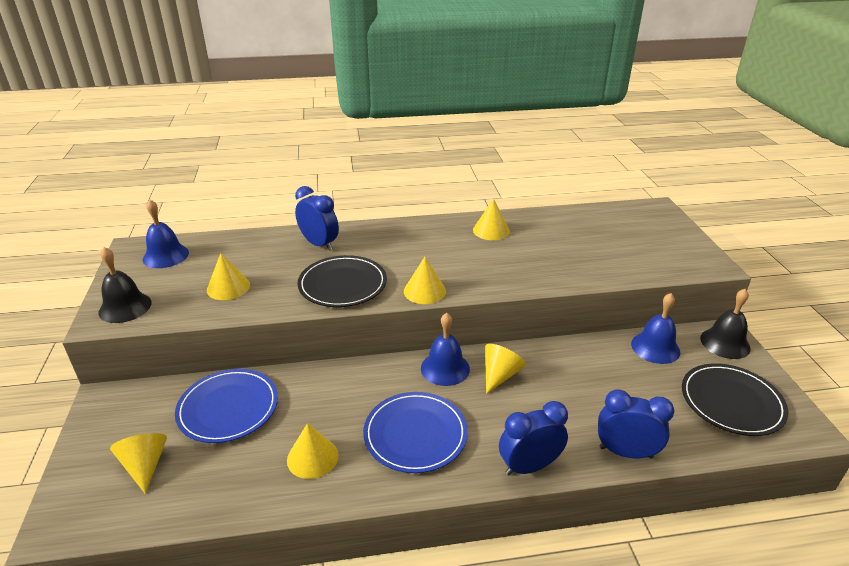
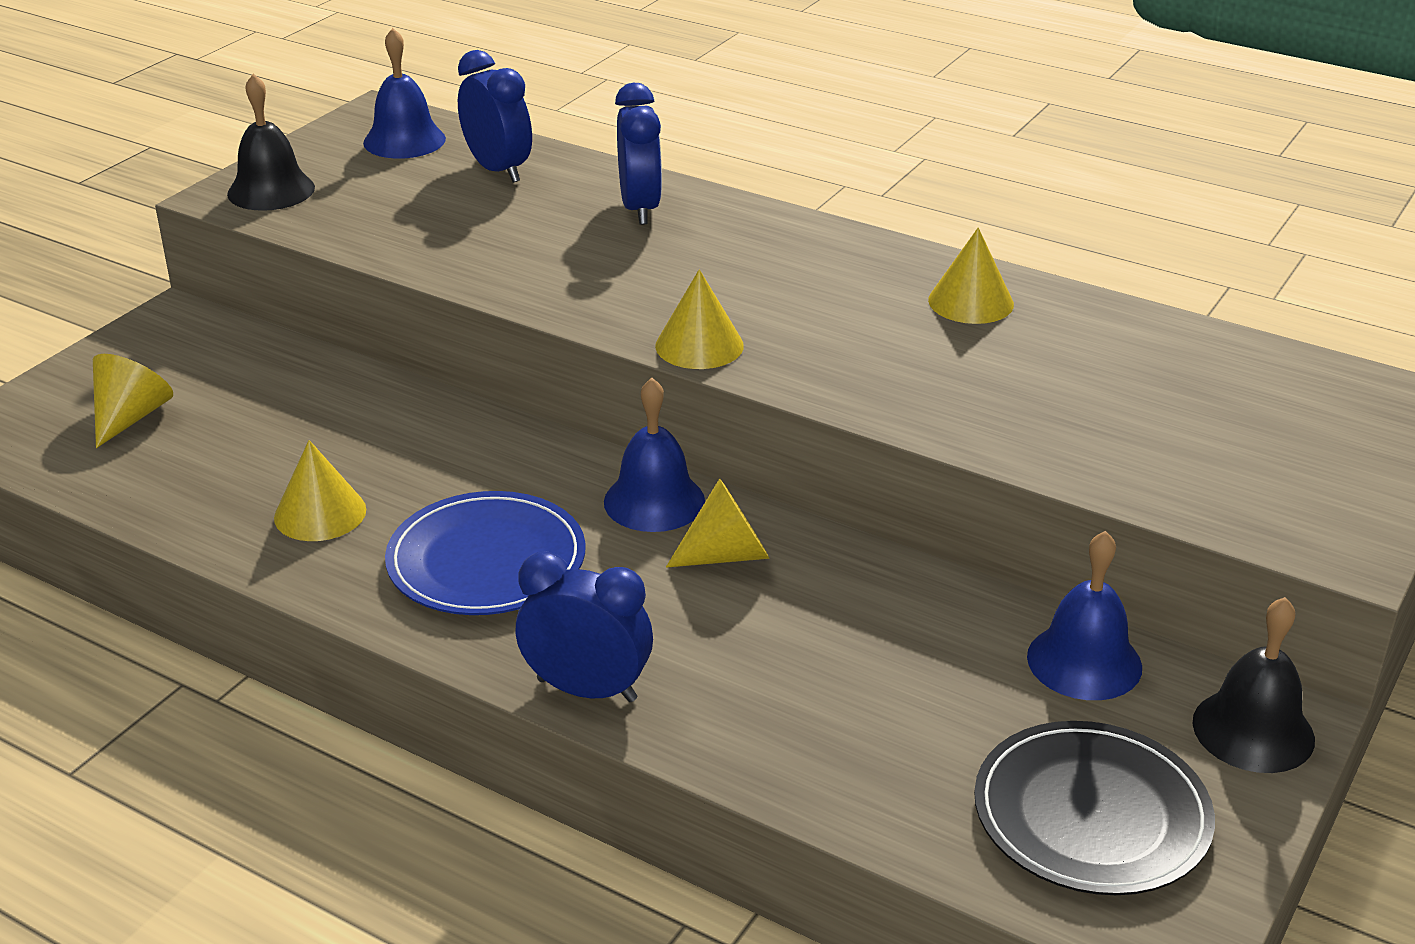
camera: 40 degrees right, 0 degrees up
blue plate [175,369,278,443] -> none
yellow cone [207,253,250,300] -> none
black plate [297,255,387,307] -> none
blue clock [598,389,674,459] -> blue clock moved to [458,50,532,183]

